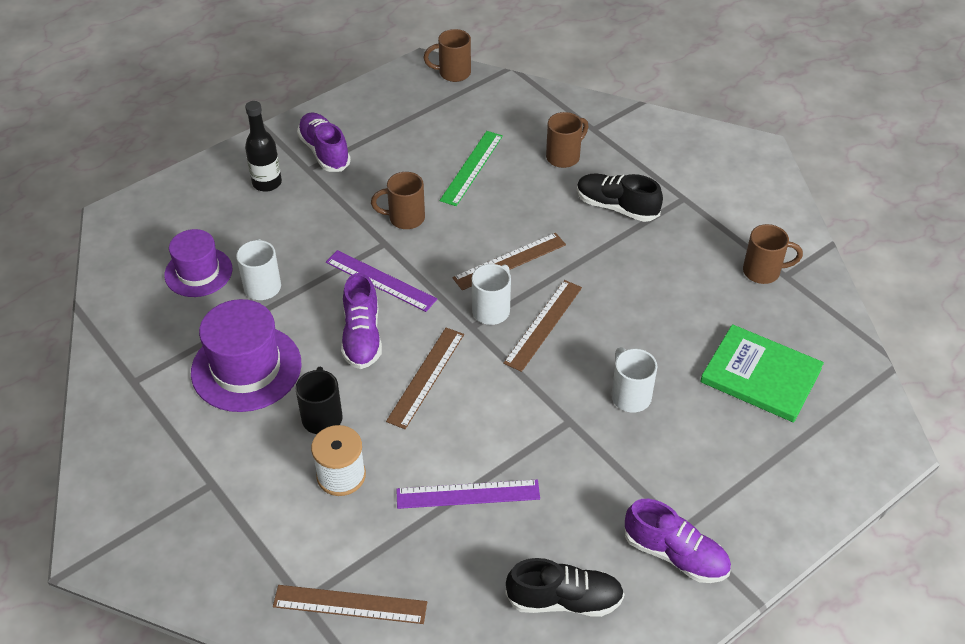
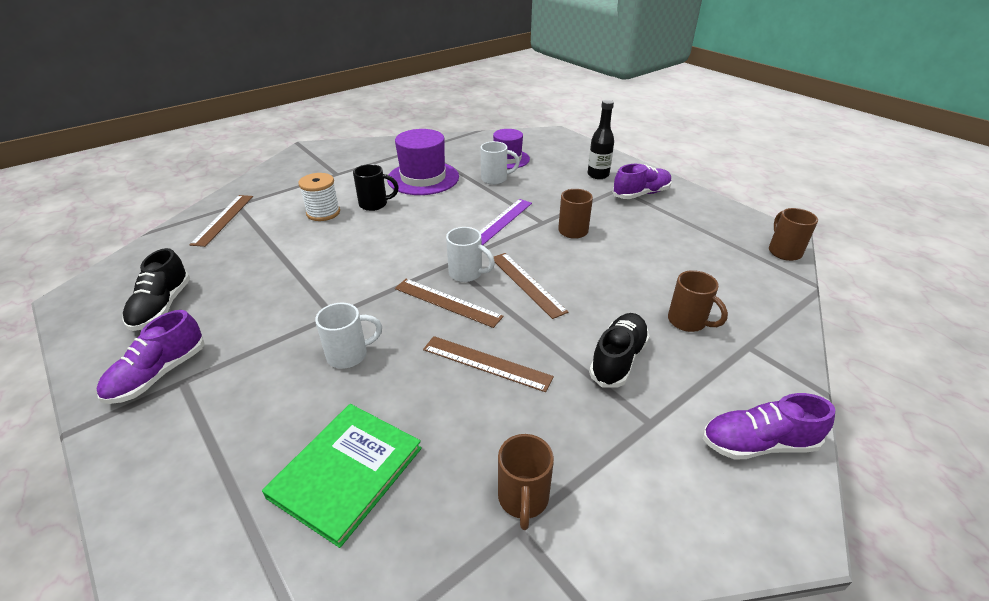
camera: 90 degrees right, 10 degrees down
purple shoe [341,273,382,369] -> purple shoe moved to [703,393,835,460]
brown ruler [386,328,464,429] -> brown ruler moved to [423,336,554,392]
purple ruler [396,480,540,509] -> none
green ruler [440,131,503,206] -> none

